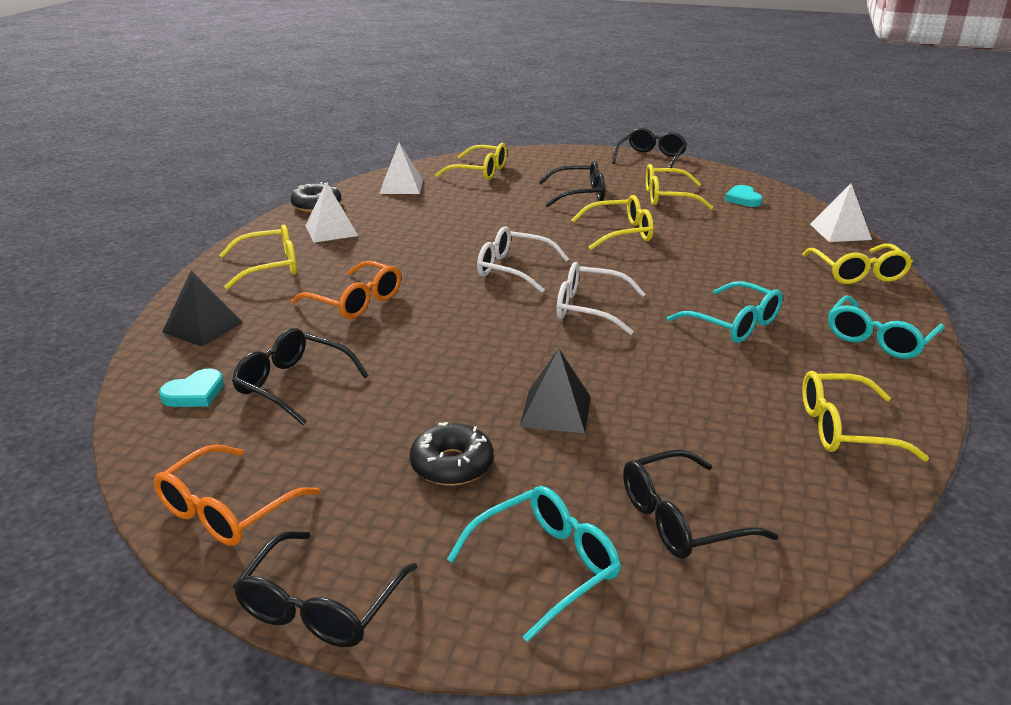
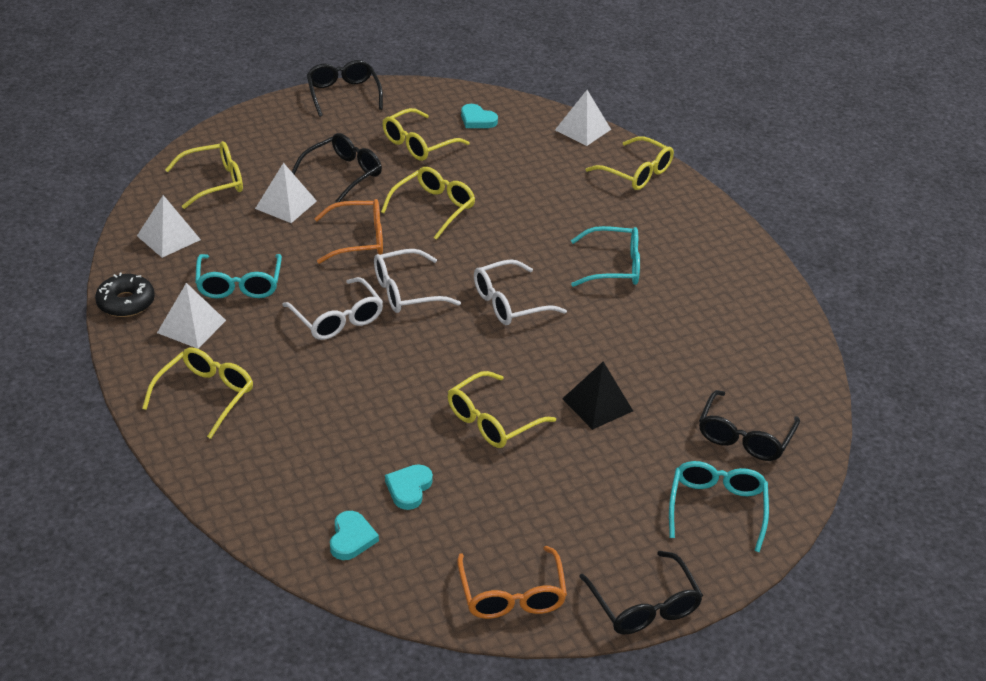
camera: 45 degrees left, 10 degrees up
black pyramid [162,270,243,347] -> none
black glasses [232,328,369,425] -> turquoise heart [385,464,433,510]
orange glasses [291,261,401,319] -> orange glasses moved to [314,199,383,264]
black donut [409,422,494,486] -> none
yellow glasses [802,371,929,461] -> yellow glasses moved to [448,371,556,448]
turquoise glasses [828,295,945,359] -> turquoise glasses moved to [195,254,282,298]
none -> white pyramid [255,163,317,223]
none -> white glasses [282,277,383,340]

